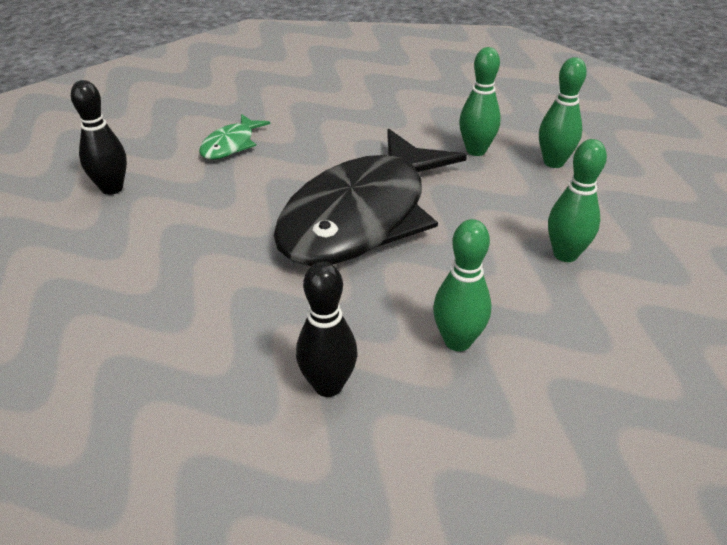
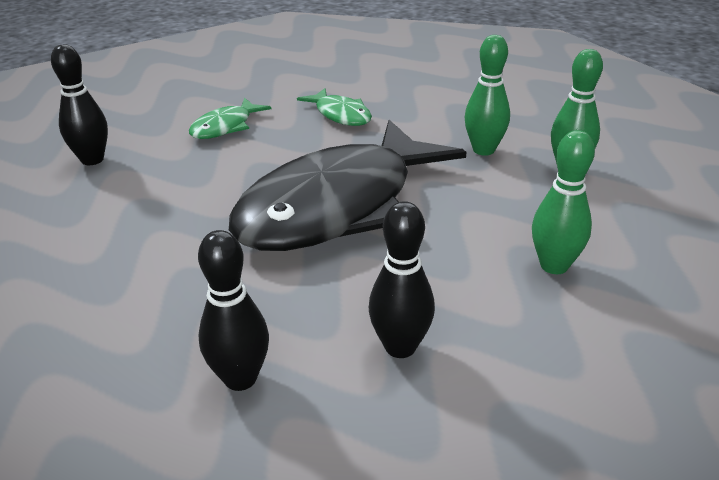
camera: 10 degrees right, 5 degrees down
green bowling pin [433,219,492,351] -> black bowling pin [369,201,435,358]
none -> green fish [297,88,372,126]

